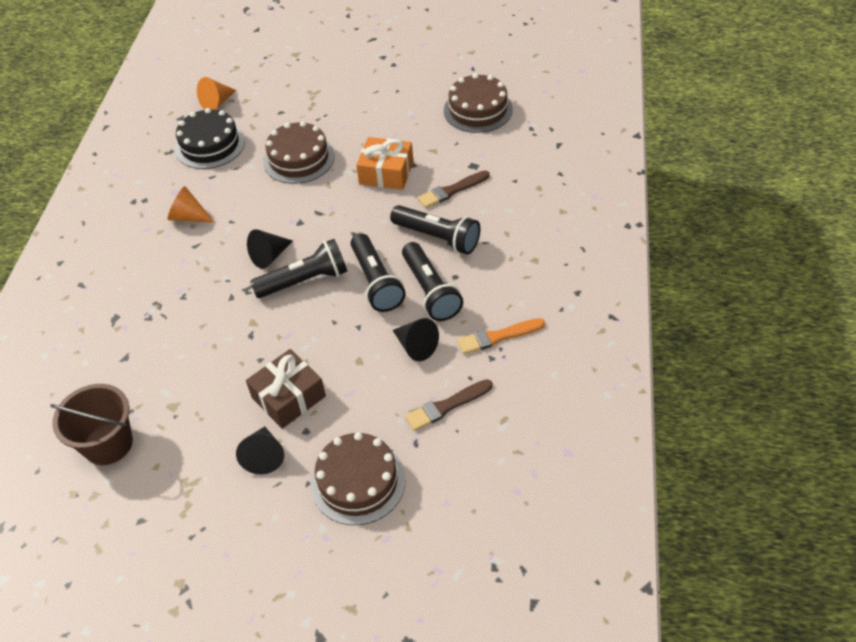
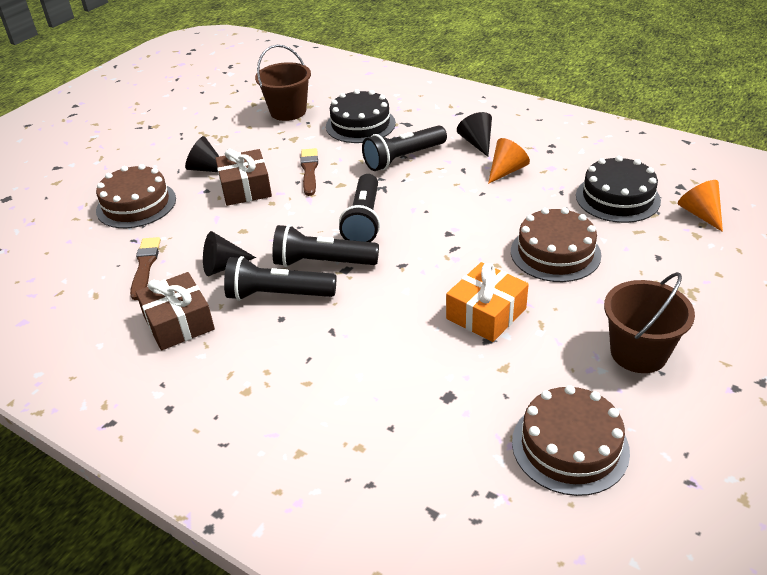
camera: 115 degrees right, 10 degrees down
black cone [247,229,293,269] -> black cone moved to [457,112,492,157]
black flashlight [390,205,480,254] -> black flashlight moved to [362,125,447,171]
brown brush [418,170,490,208] -> brown brush moved to [300,148,318,196]
orange brush [457,318,545,354] -> brown gift [136,272,215,350]
none -> black cake [326,89,396,143]
none -> brown bucket [604,272,695,373]

